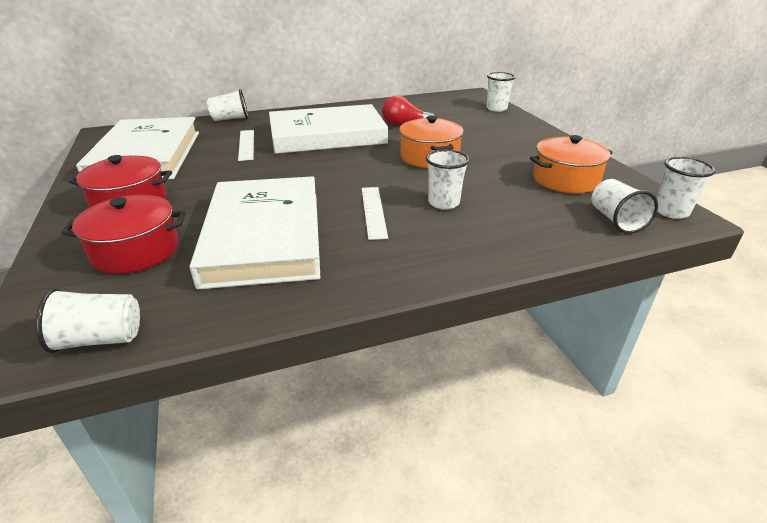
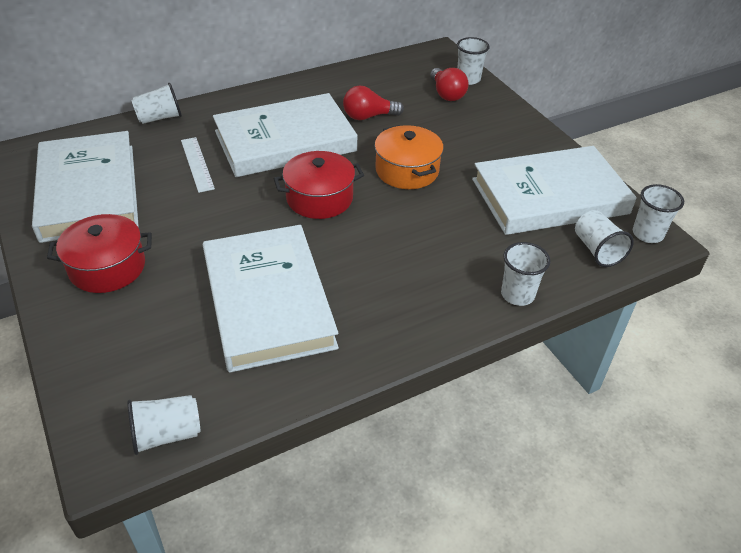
camera: 10 degrees left, 10 degrees up
red pot [61,195,186,274] -> red pot moved to [273,151,364,219]
white ruler [362,187,388,240] -> none
white cup [426,149,470,210] -> white cup moved to [501,242,550,306]
orange pot [530,135,613,193] -> white book [472,146,637,235]
none -> red light bulb [430,68,469,101]

